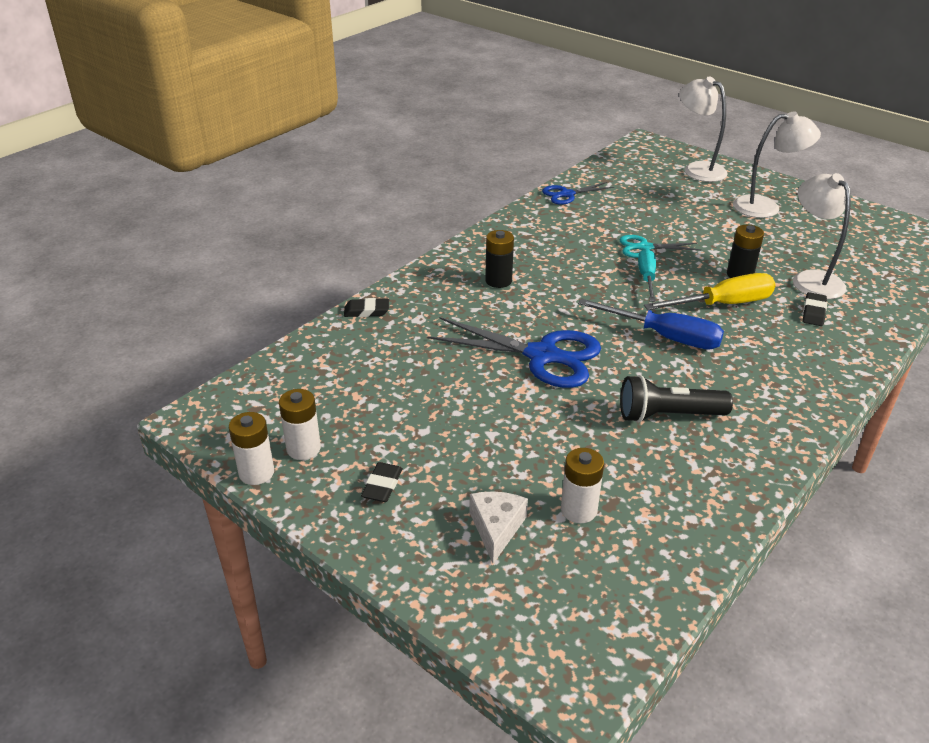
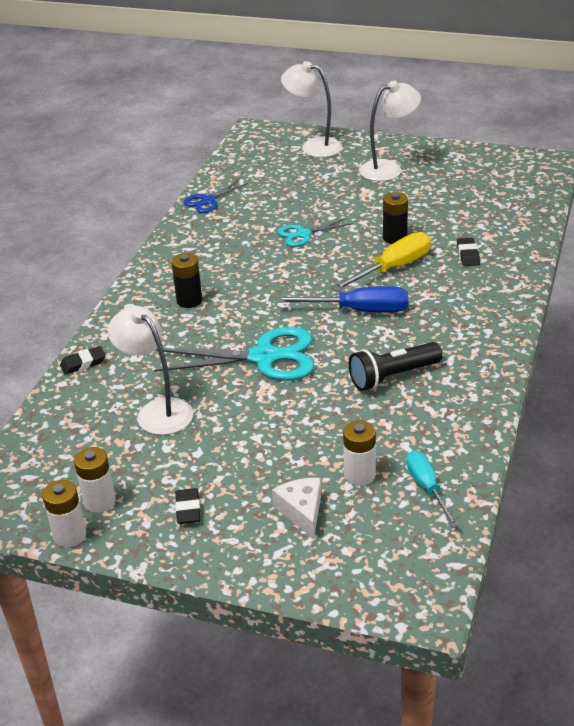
camera: 20 degrees left, 0 degrees up
blue scissors [427,317,601,388] -> turquoise scissors [154,327,314,381]
turquoise screwdriver [638,249,656,302] -> turquoise screwdriver moved to [406,451,459,528]
white lamp [793,173,851,299] -> white lamp moved to [108,306,193,435]

